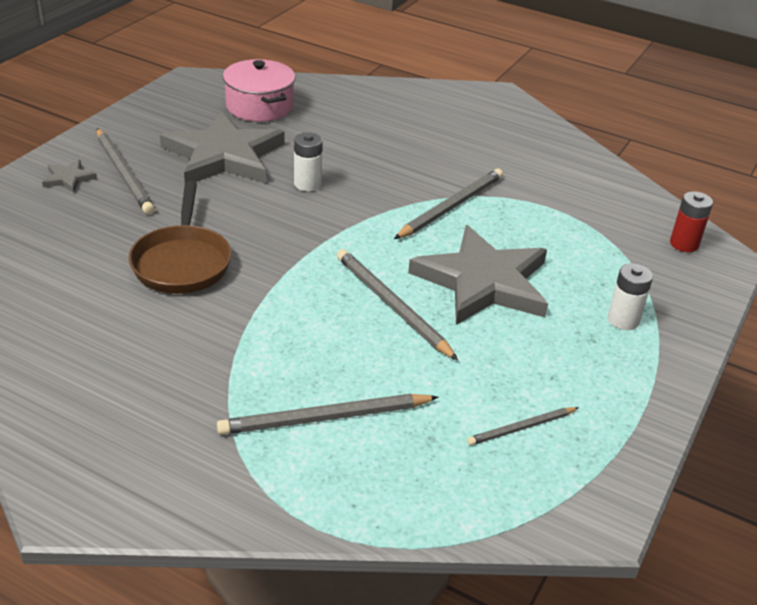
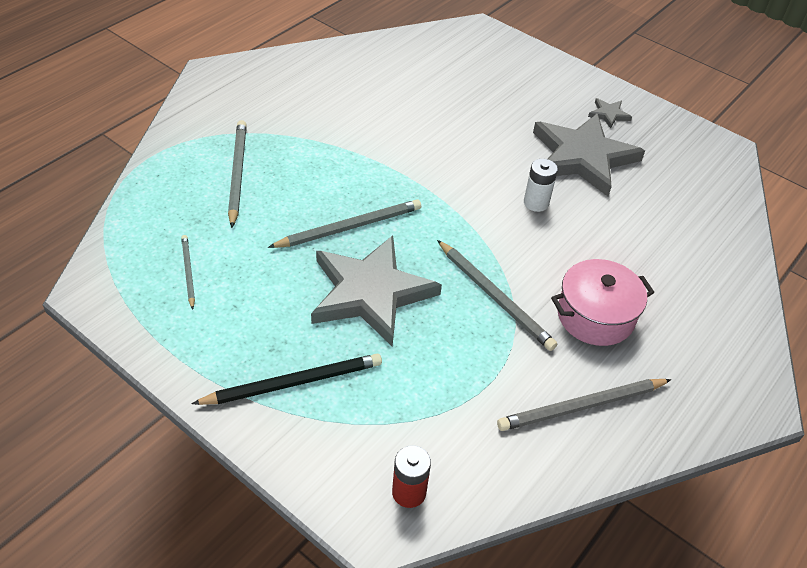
camera: 100 degrees right, 10 degrees up
grey star [42,160,97,193] -> grey star moved to [588,98,632,129]
grey pencil [97,128,154,214] -> grey pencil moved to [497,379,672,431]
brown pan [129,181,232,294] -> none
pink pot [223,59,295,122] -> pink pot moved to [551,259,654,346]
white battery [607,263,653,330] -> black pencil [192,354,382,405]

